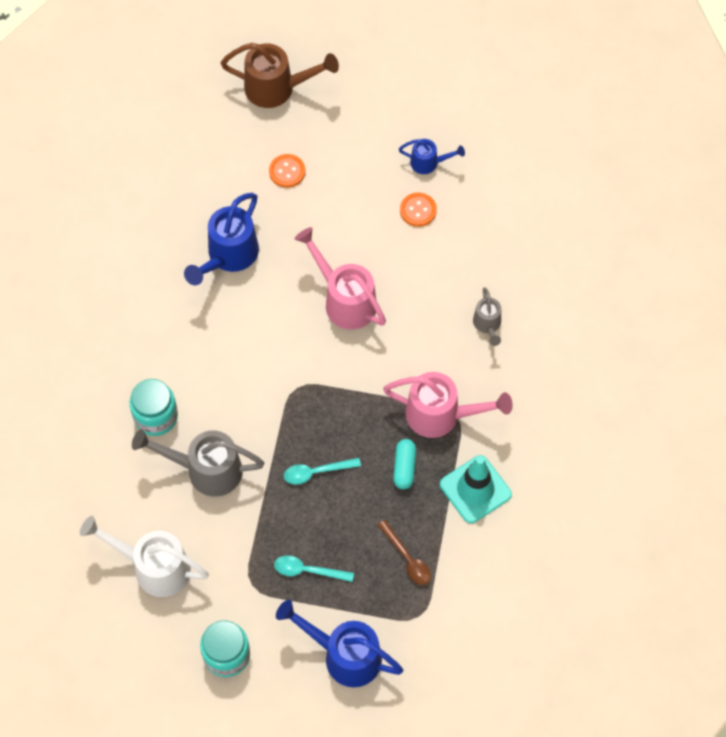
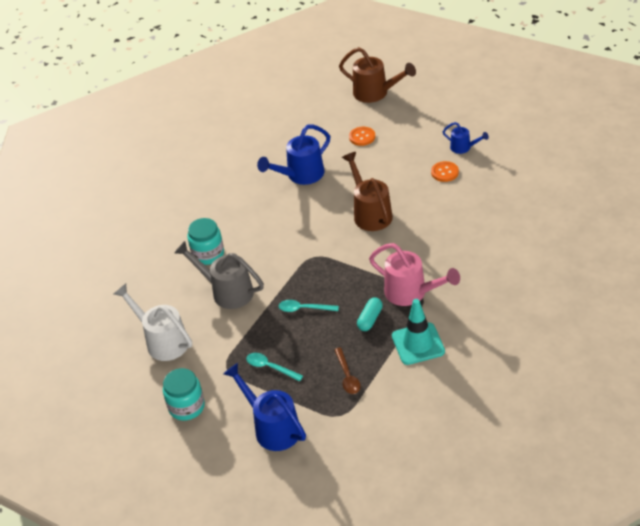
camera: 25 degrees right, 20 degrees down
pink watering can [294,227,386,330] -> brown watering can [342,152,393,231]
grey watering can [473,287,501,346] -> none

